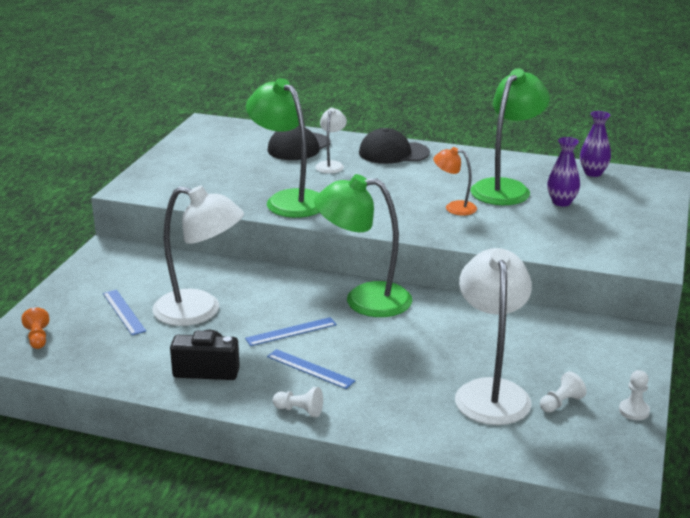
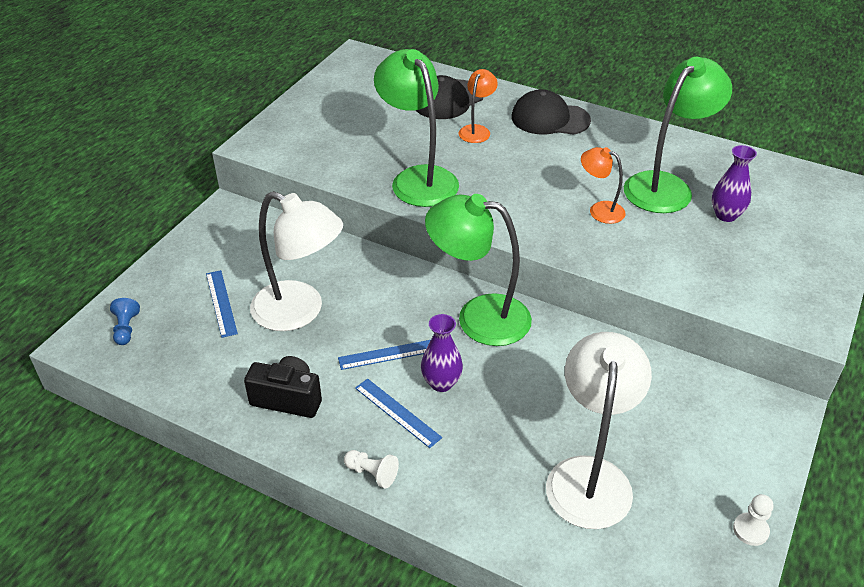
camera: 10 degrees right, 15 degrees up
orange pawn [21,307,49,349] -> blue pawn [110,298,140,345]
white lamp [315,107,347,173] -> orange lamp [459,69,498,143]
white pawn [540,371,587,413] -> none
purple vase [580,111,611,177] -> purple vase moved to [421,314,463,392]

